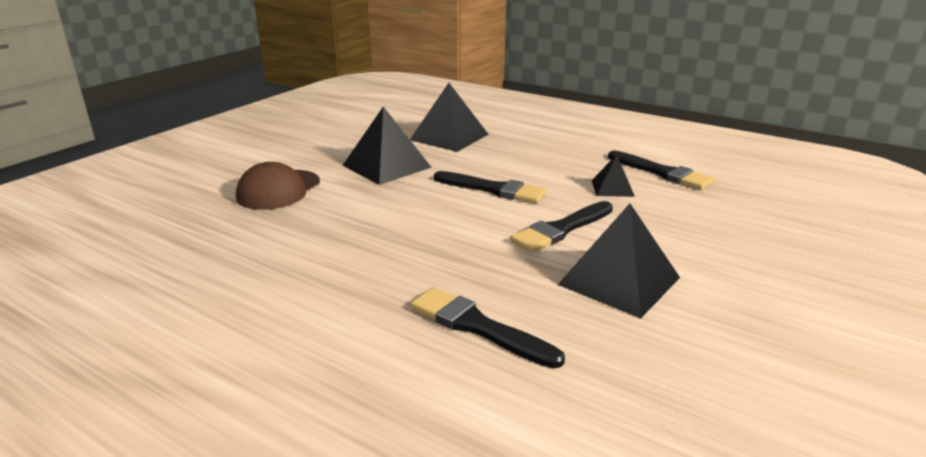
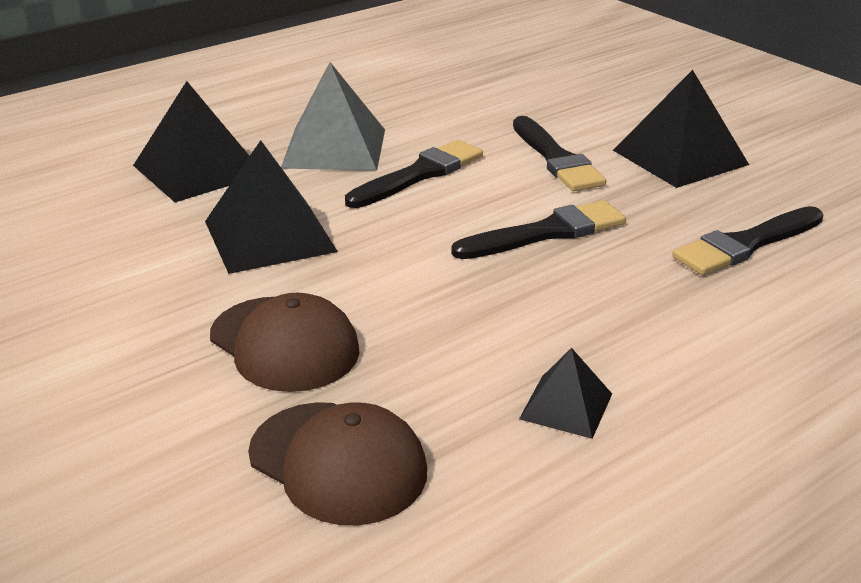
camera: 70 degrees left, 5 degrees up
black pyramid [592,155,635,197] -> black pyramid moved to [519,348,612,439]
black brush [608,151,714,190] -> black brush moved to [451,200,626,259]
none -> brown cap [248,402,427,525]
none -> grey pyramid [281,62,385,171]

